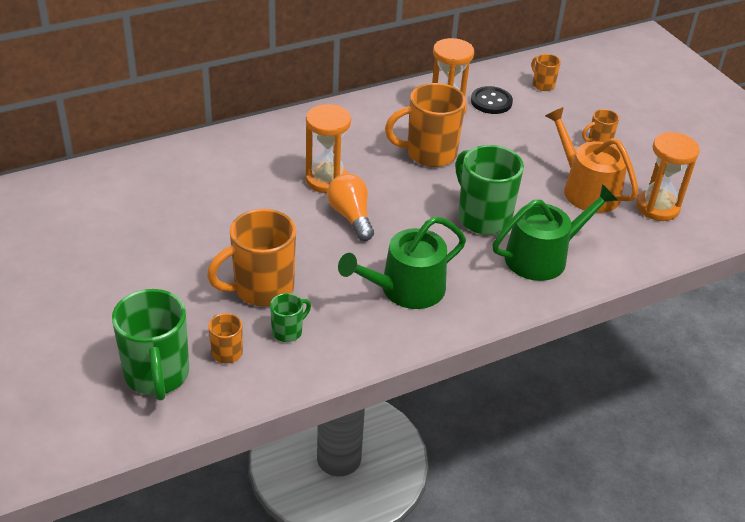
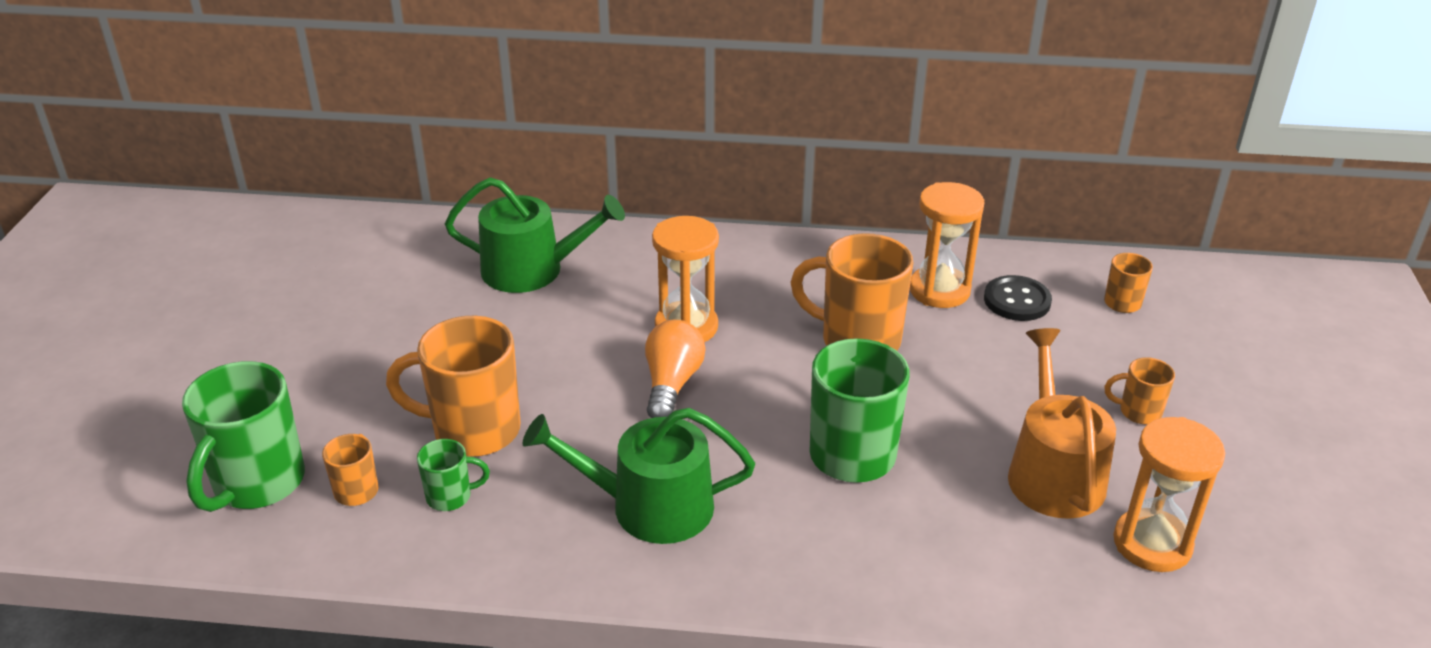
camera: 35 degrees right, 5 degrees down
green watering can [493,184,617,281] -> green watering can moved to [445,177,625,293]

